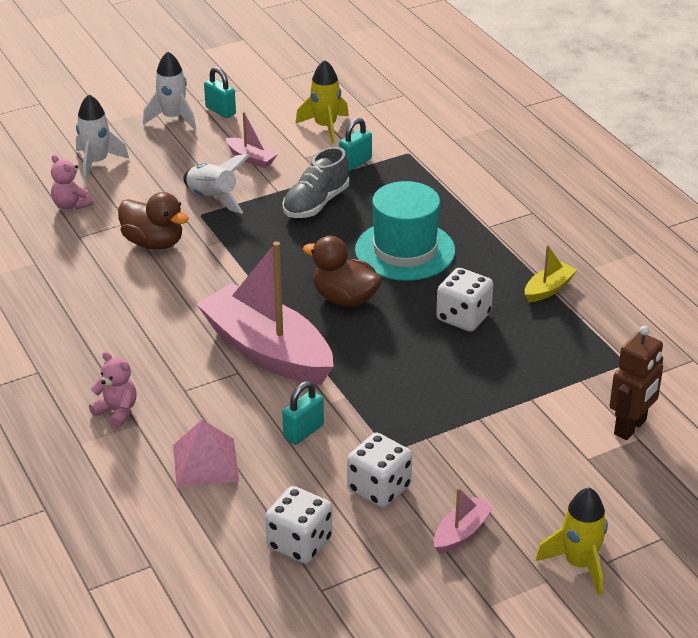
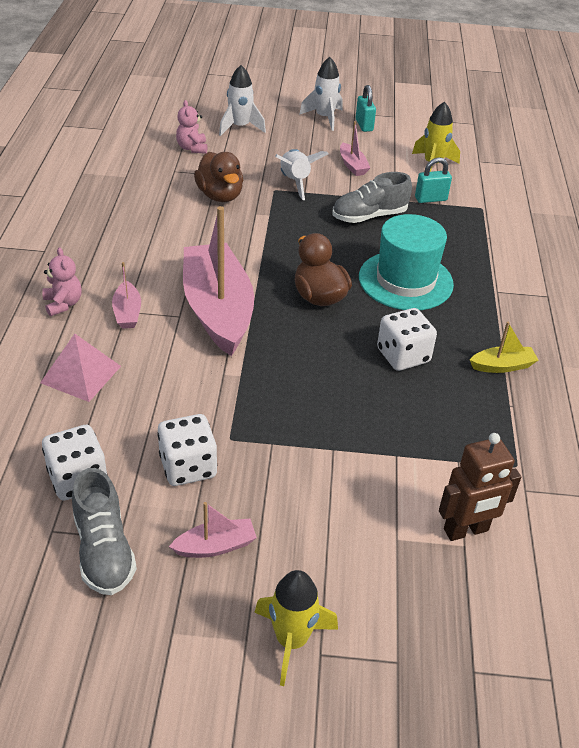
camera: 30 degrees right, 5 degrees up
turquoise padlock [282,381,324,445] -> none
none -> grey shoe [72,468,137,595]
none -> pink boat [112,262,141,329]

